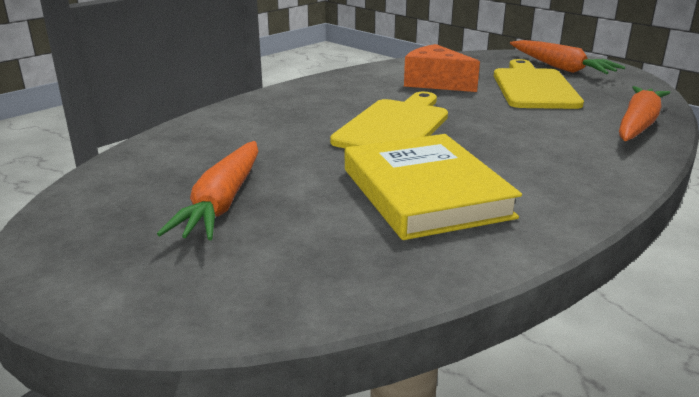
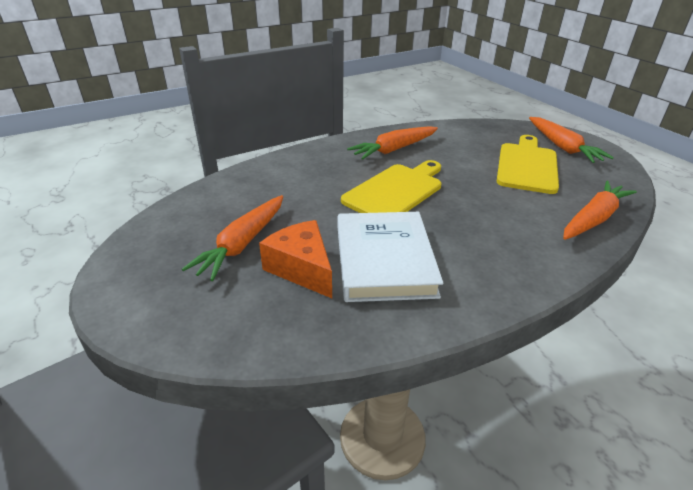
camera: 15 degrees right, 10 degrees up
yellow book [345,134,522,240] -> white book [338,212,443,302]
orange cheese [404,44,480,92] -> orange cheese moved to [259,220,332,298]
none -> orange carrot [347,126,438,160]

